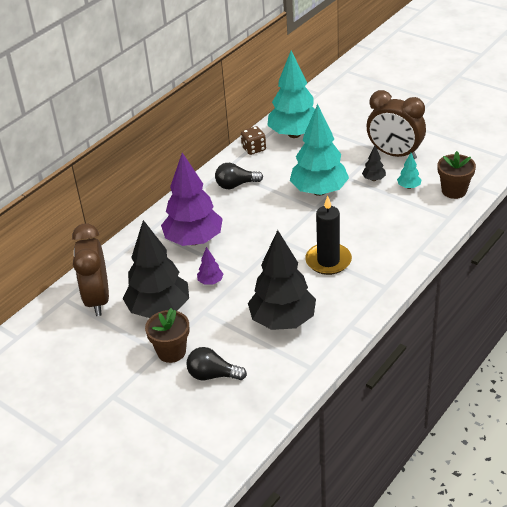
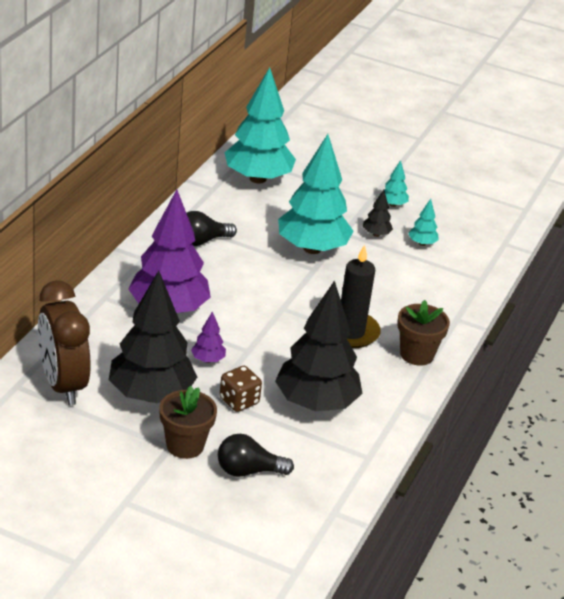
camera: 20 degrees left, 5 degrees down
brown dice [241,126,266,155] -> brown dice moved to [219,366,262,412]
brown clock [367,90,426,159] -> turquoise tree [380,160,409,207]
brown flower pot [437,151,476,199] -> brown flower pot moved to [397,300,450,366]

